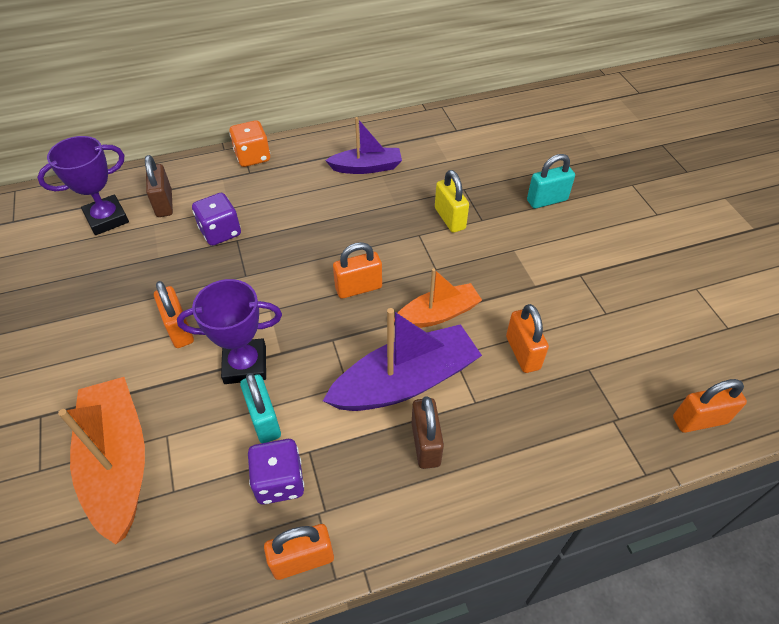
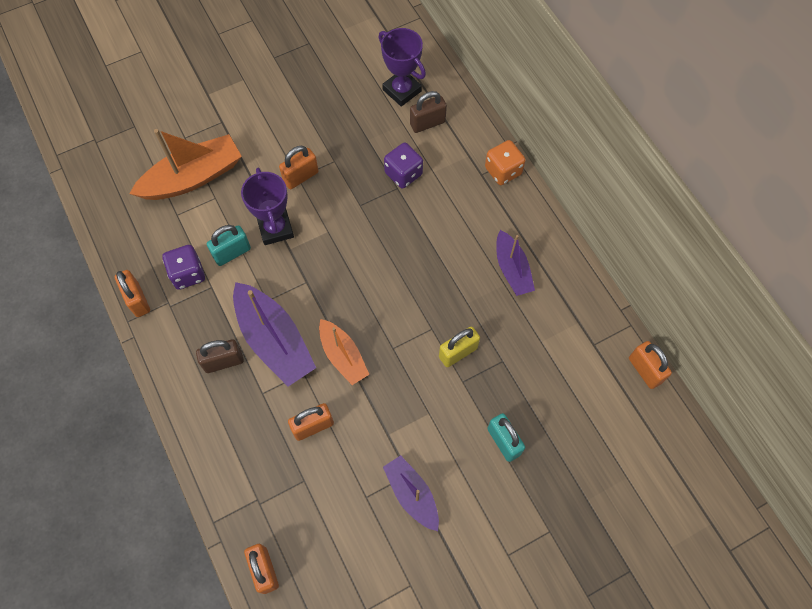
camera: 80 degrees right, 15 degrees up
orange padlock [333,242,382,299] -> orange padlock moved to [629,341,672,389]
none -> purple boat [383,455,439,531]

